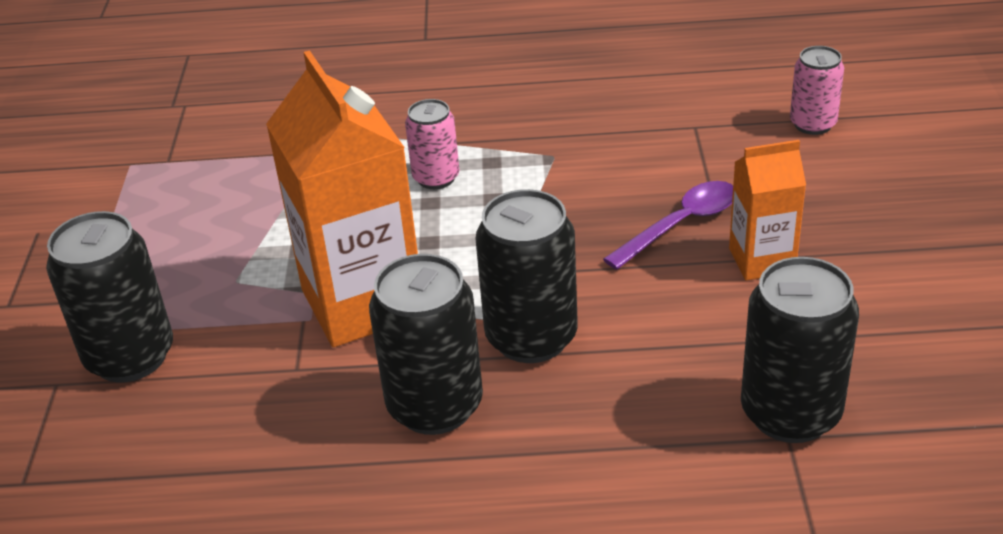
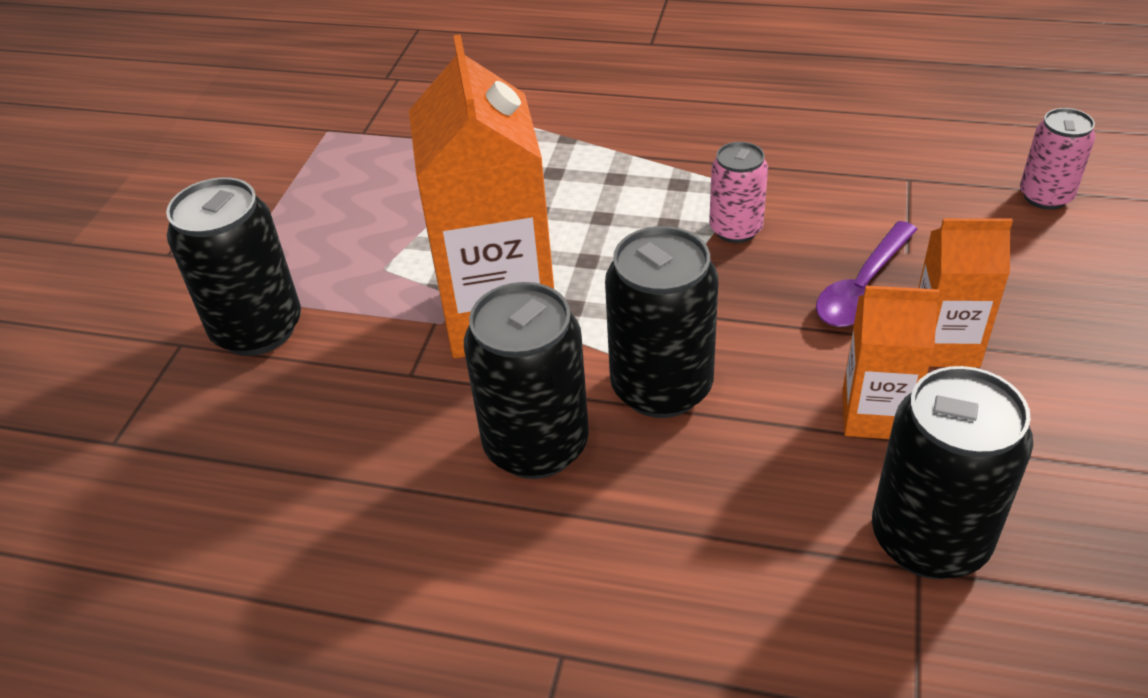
camera: 15 degrees right, 5 degrees up
pink can [405,99,459,189] -> pink can moved to [709,142,768,243]
purple spoon [603,181,733,270] -> purple spoon turned 150 degrees clockwise [816,221,918,327]
none -> orange carton [842,286,939,439]

